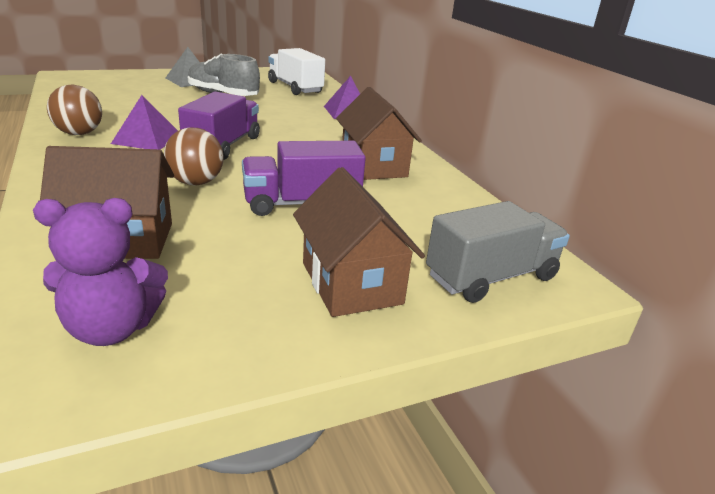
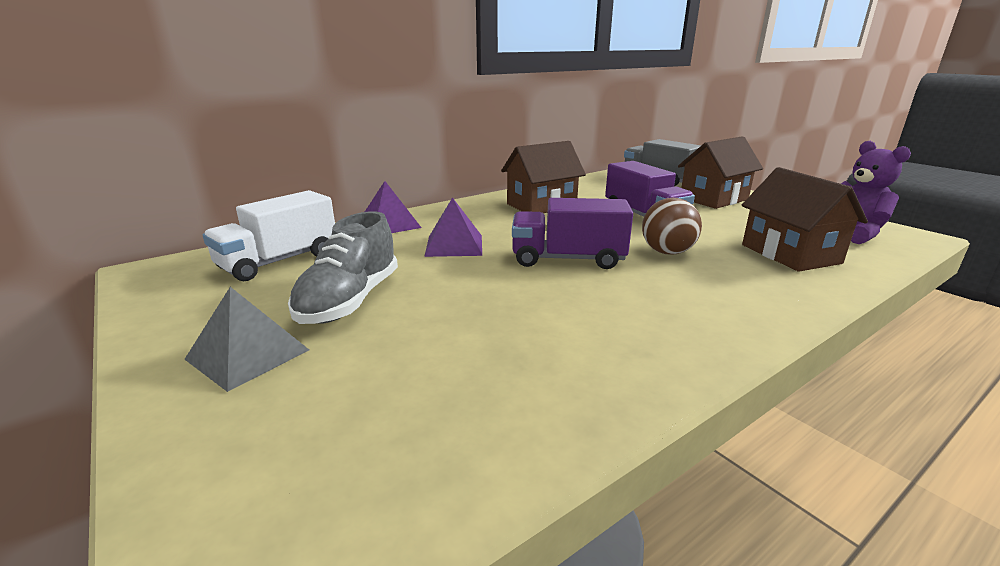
camera: 100 degrees left, 5 degrees down
brown ball [47,85,102,135] -> none
purple pyramid [111,95,178,150] -> purple pyramid moved to [424,197,482,257]

